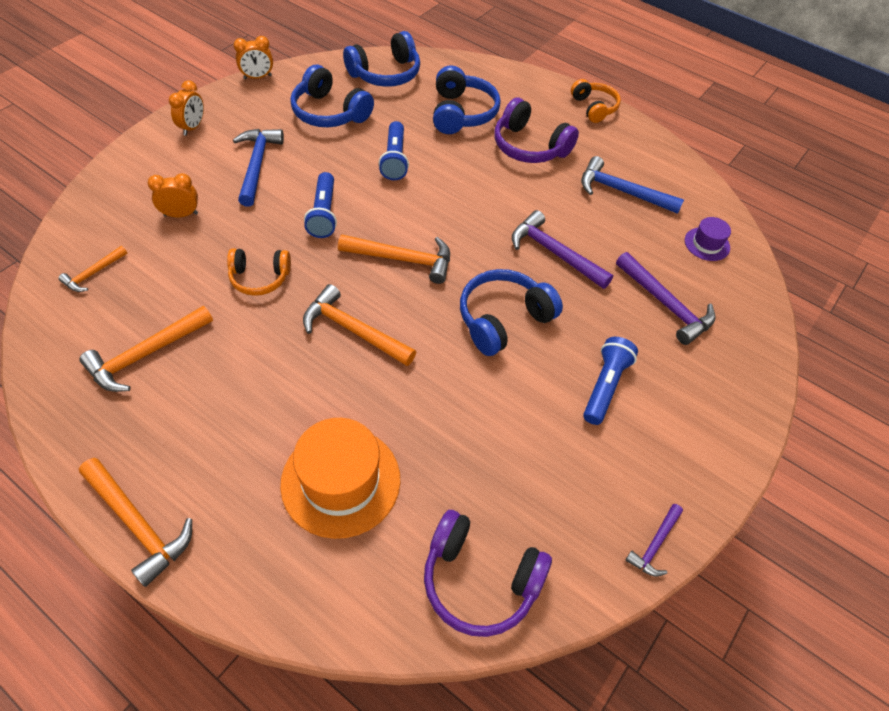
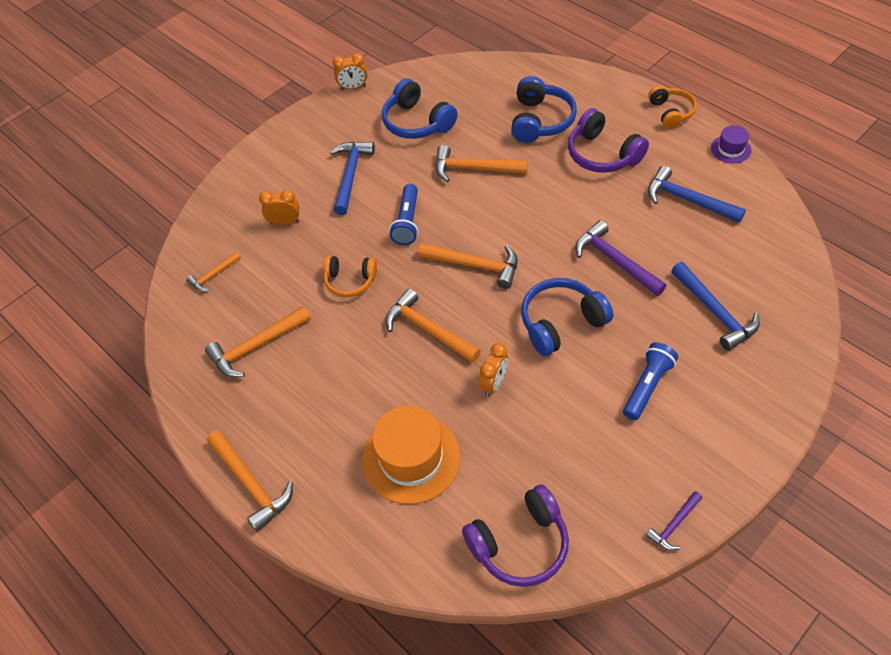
camera: 15 degrees right, 0 degrees up
orange clock [169,80,204,136] -> orange clock moved to [479,343,508,396]
blue headphones [343,31,420,87] -> none
blue flashlight [379,121,409,180] -> orange hammer [435,145,528,182]
purple headphones [424,510,552,637] -> purple headphones turned 60 degrees counterclockwise [462,485,569,587]
purple hammer [616,252,715,345] -> blue hammer [671,262,760,351]
purple hat [685,217,731,261] -> purple hat moved to [711,125,751,163]

